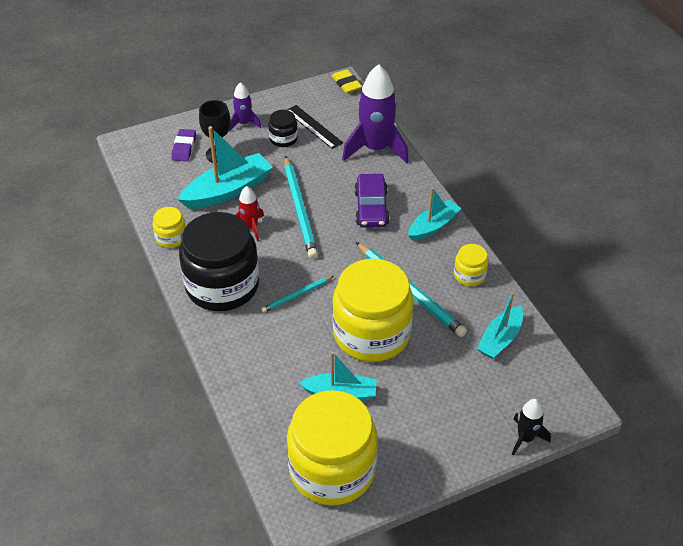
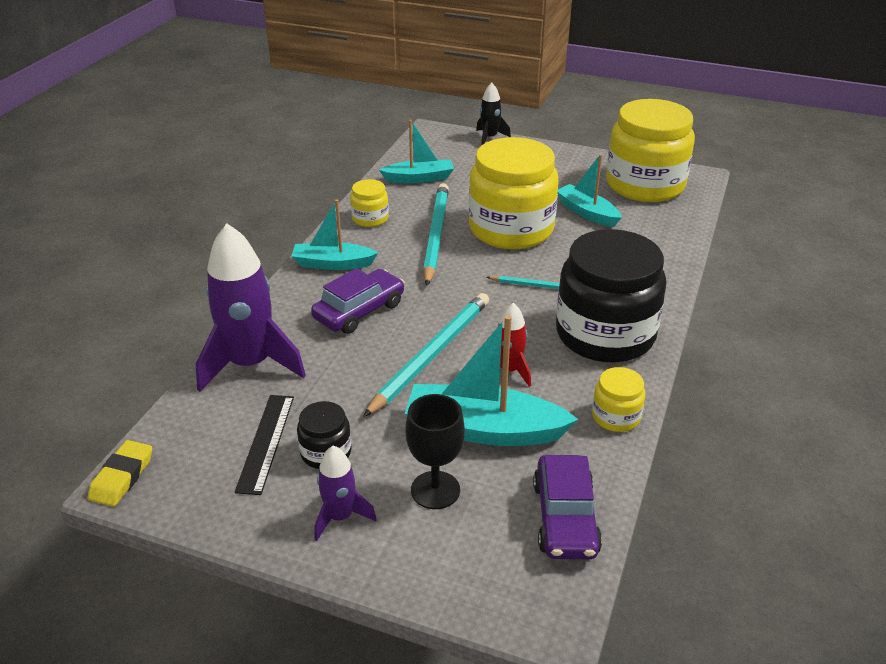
camera: 135 degrees left, 10 degrees down
purple eraser [171,129,196,161] -> none
none -> purple car [533,455,602,559]

